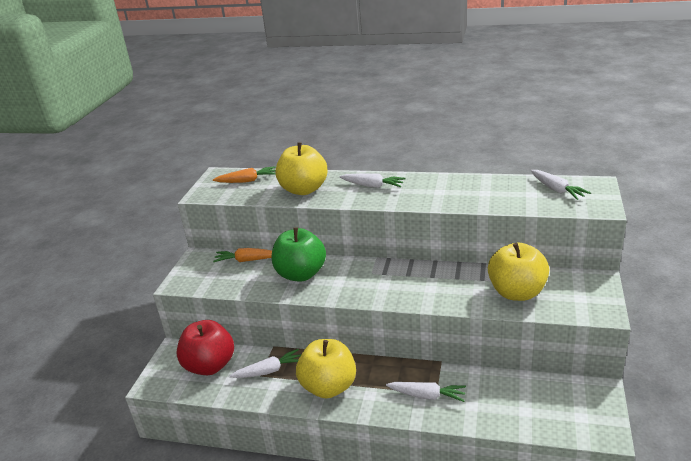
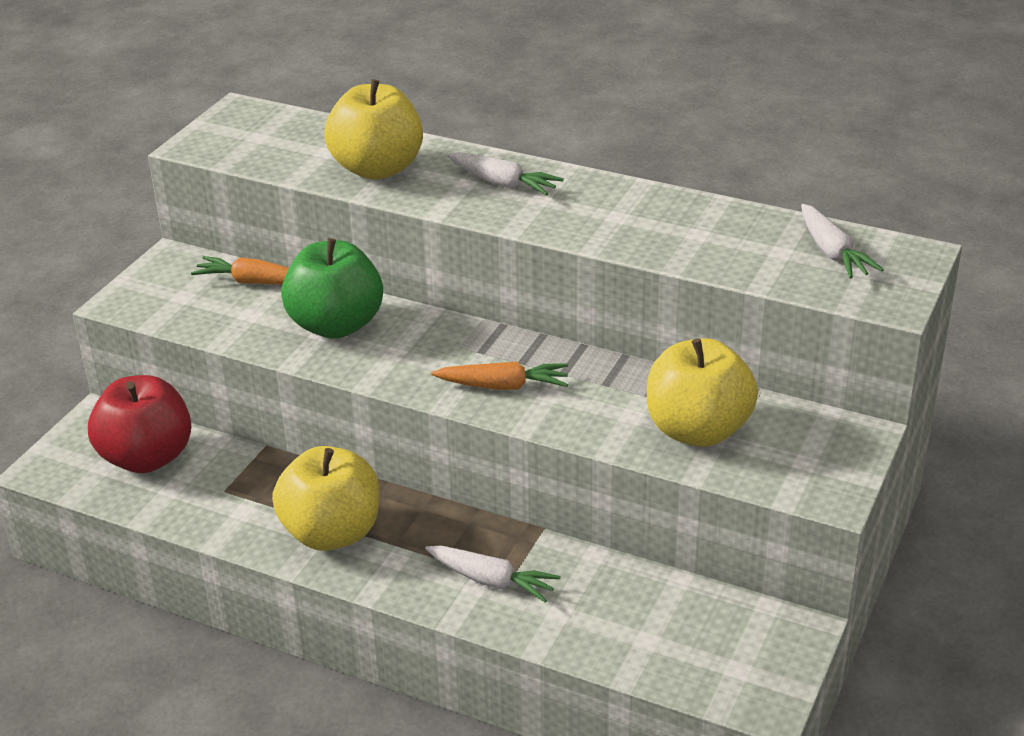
camera: 10 degrees right, 5 degrees up
orange carrot [213,166,276,183] -> orange carrot moved to [431,362,568,390]
white carrot [230,349,301,378] -> none

